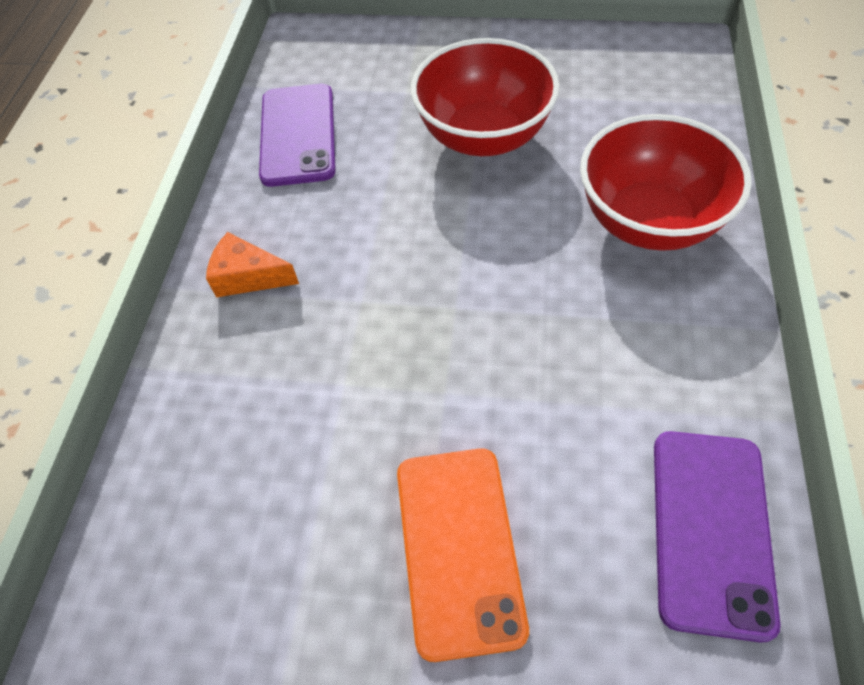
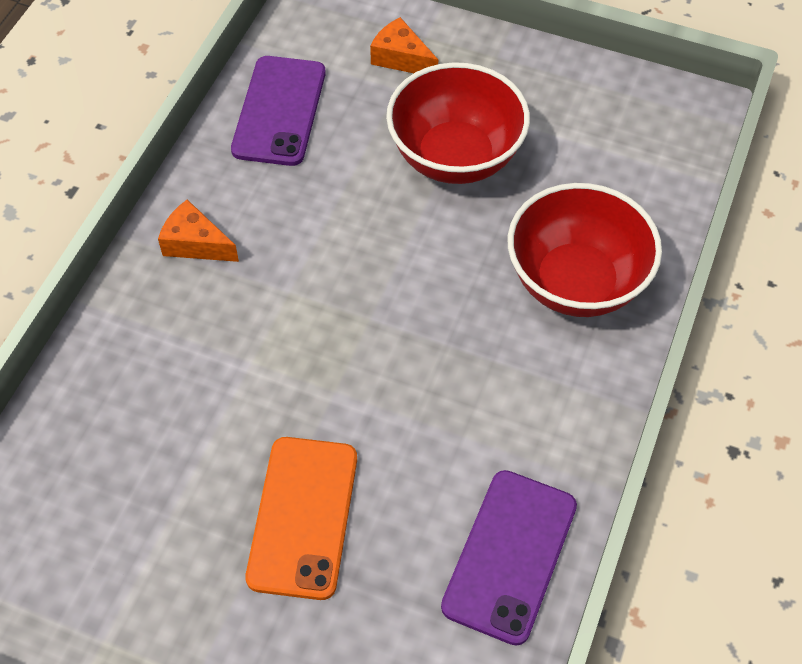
camera: 10 degrees right, 0 degrees up
none -> orange cheese [370,17,438,73]

